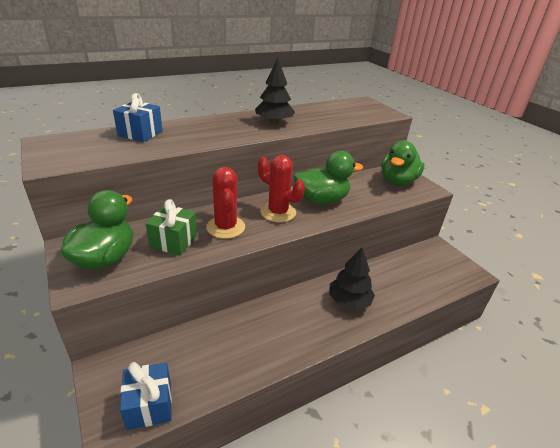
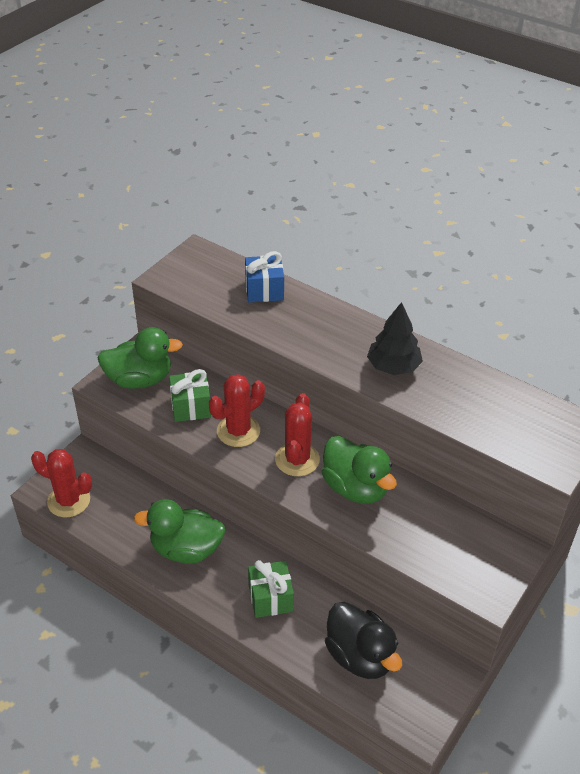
camera: 65 degrees right, 10 degrees up
blue gift [120,362,172,430] -> red cactus [31,449,92,517]
black tree [329,247,375,310] -> green gift [248,560,294,618]
green duck [381,140,424,186] -> green duck moved to [134,499,225,564]
none -> black duck [325,602,402,679]

